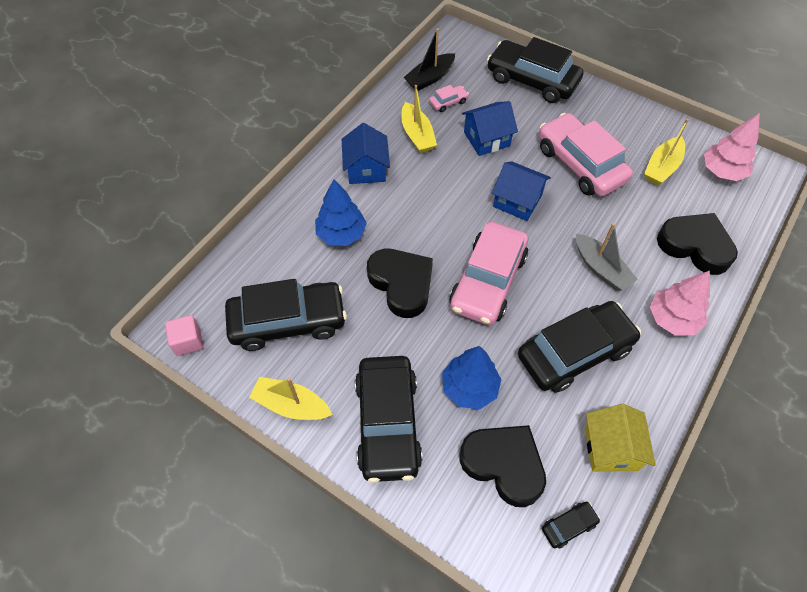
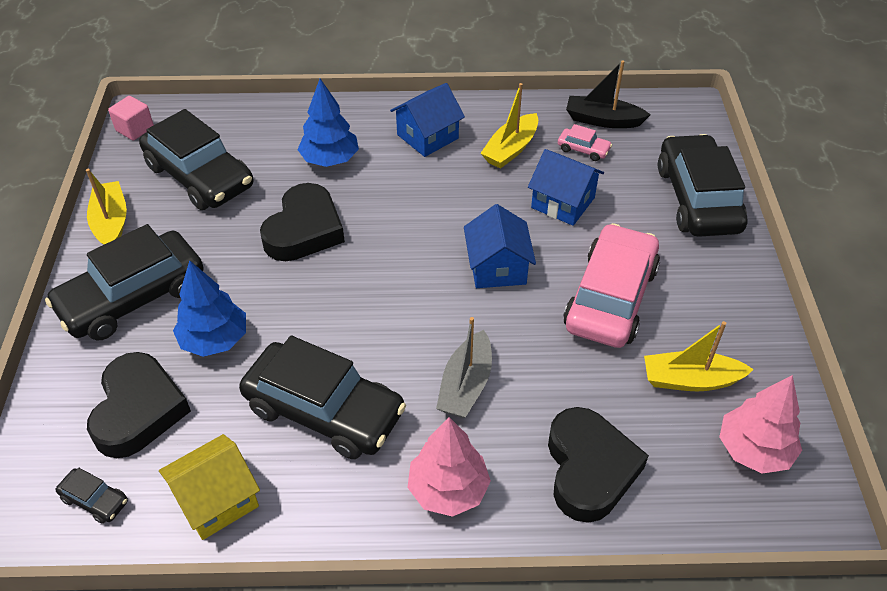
camera: 55 degrees right, 10 degrees down
pink car [449,222,528,325] -> none

